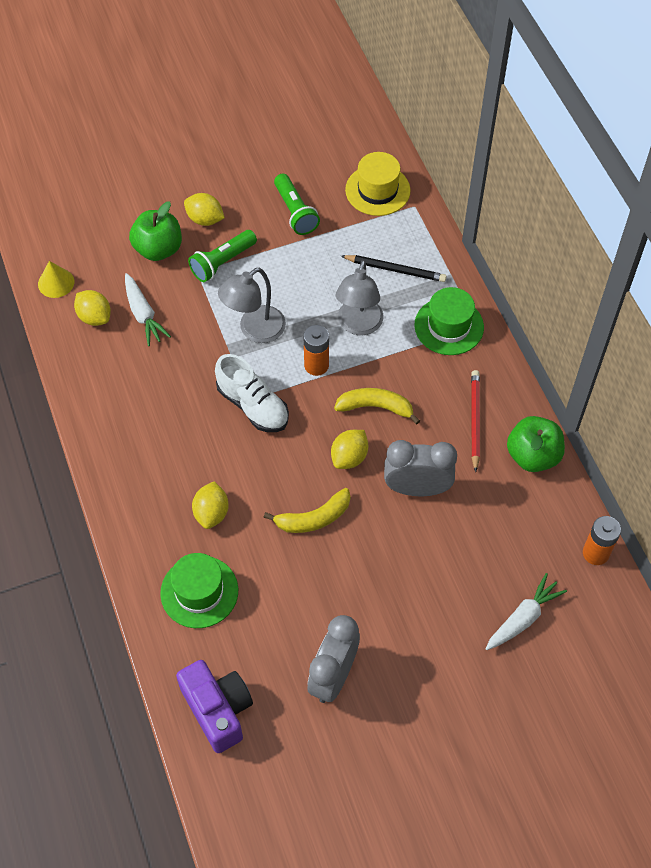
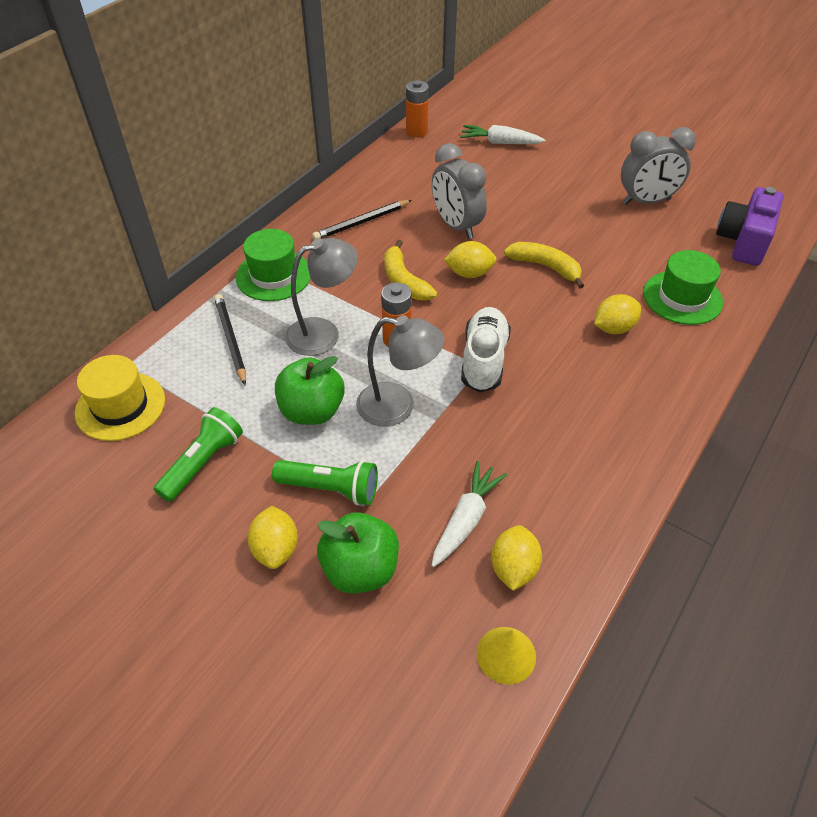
camera: 125 degrees left, 10 degrees down
red pencil [471,370,480,472] -> black pencil [312,200,412,240]
green apple [507,416,565,472] -> green apple moved to [275,356,345,425]

